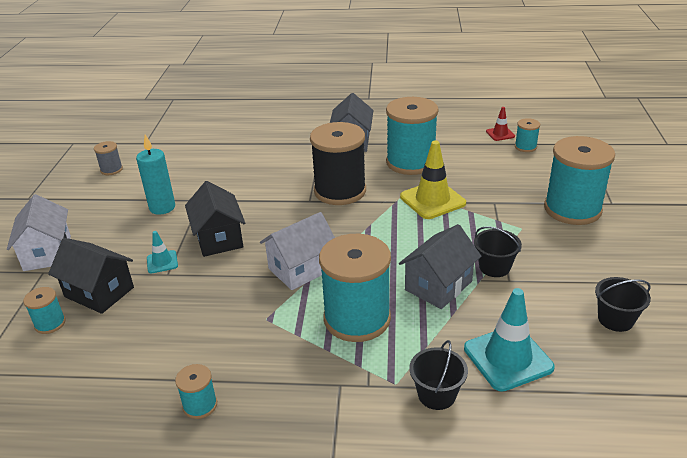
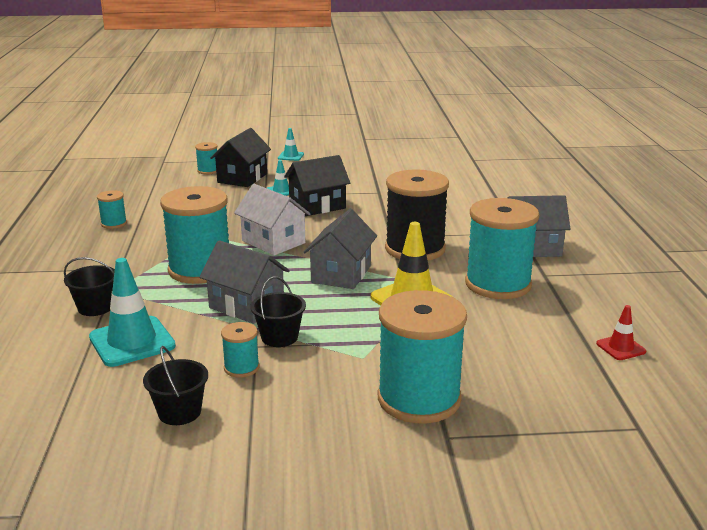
camera: 80 degrees right, 10 degrees down
white house [7,194,71,271] -> turquoise traffic cone [278,128,304,161]
grey spool [94,141,123,175] -> none
turquoise candle [136,135,175,215] -> none
turquoise spool [515,118,540,152] -> turquoise spool moved to [221,322,260,378]
none -> grey house [304,209,377,289]

